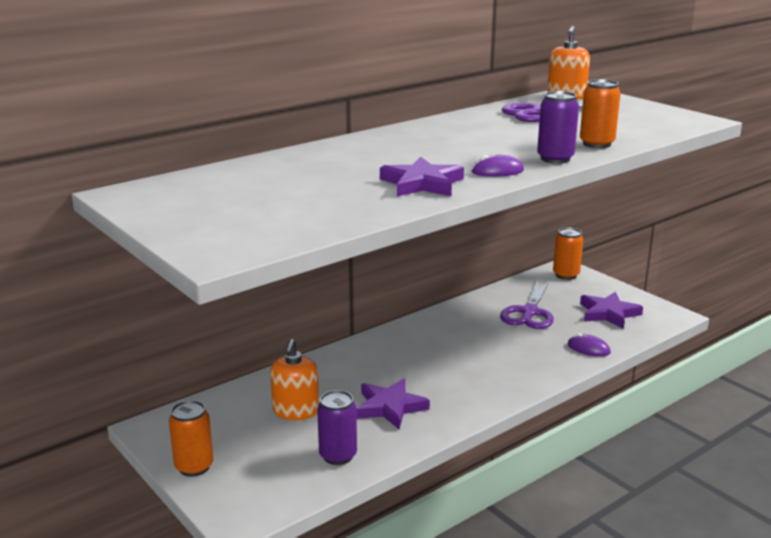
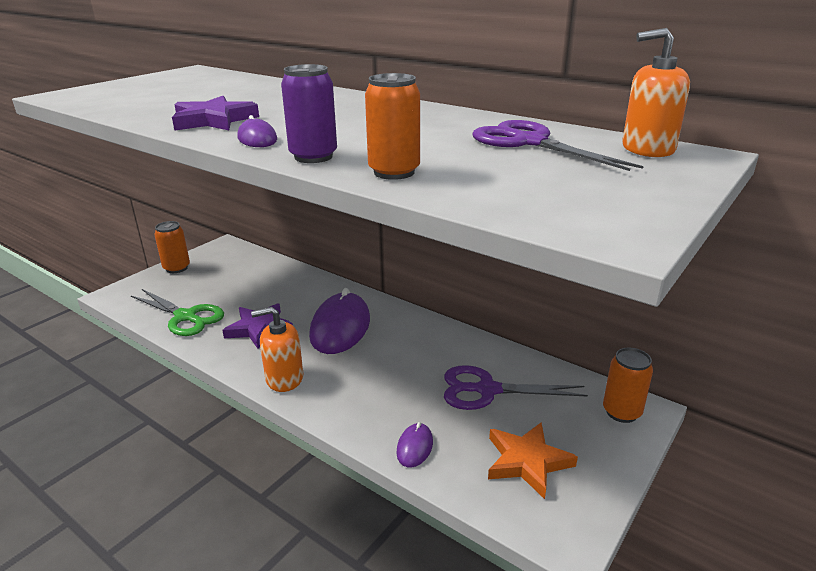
camera: 75 degrees right, 5 degrees up
orange soap dispenser [270,339,319,420] -> orange soap dispenser moved to [251,307,303,392]
purple can [317,390,357,465] -> green scissors [131,289,224,336]
purple star [580,292,643,329] -> orange star [488,422,578,499]
none -> purple mouse [309,288,370,354]

